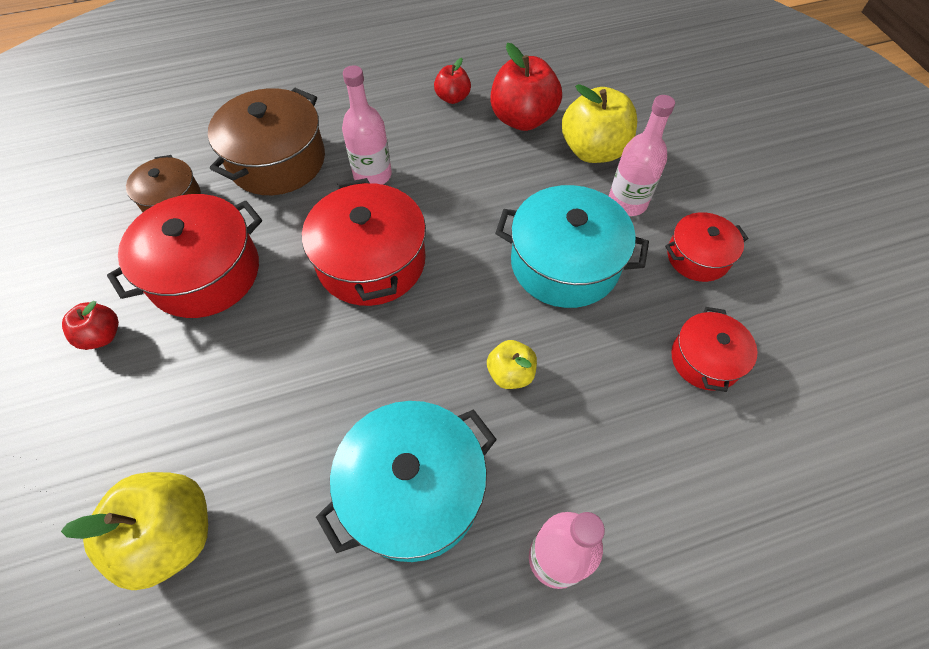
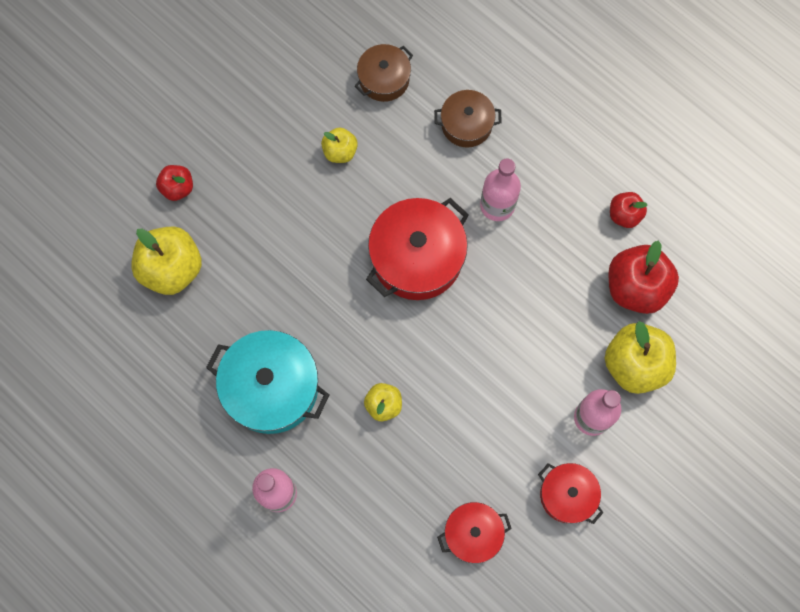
camera: 60 degrees right, 15 degrees up
red apple [62,301,119,350] -> red apple moved to [156,165,193,201]
red pot [107,194,262,318] -> yellow apple [321,128,358,163]
brown pot [208,88,325,195] -> brown pot [434,90,502,148], size x0.58
turquoise pot [495,185,649,308] -> none

